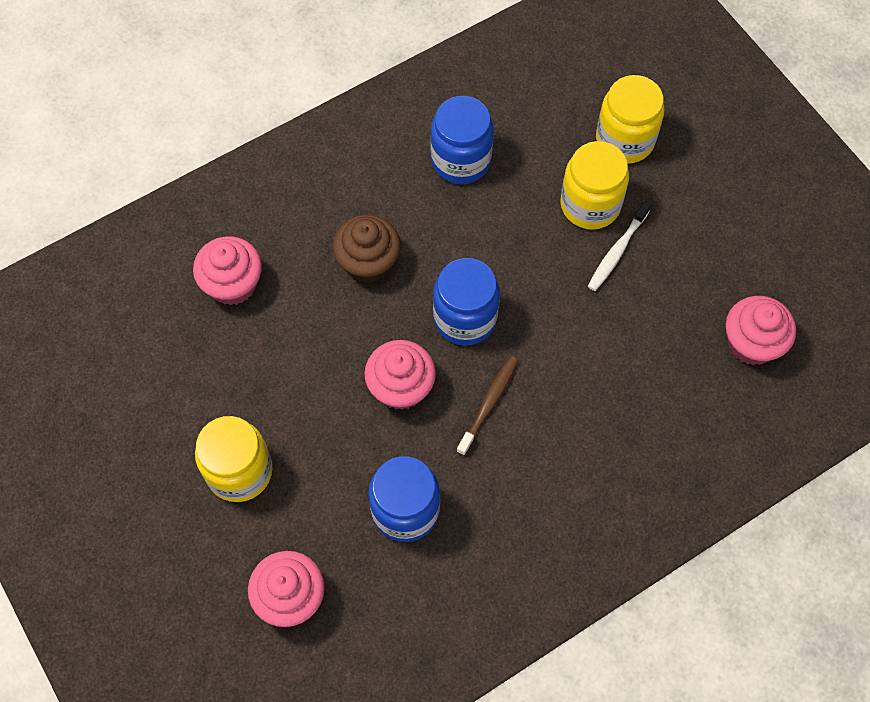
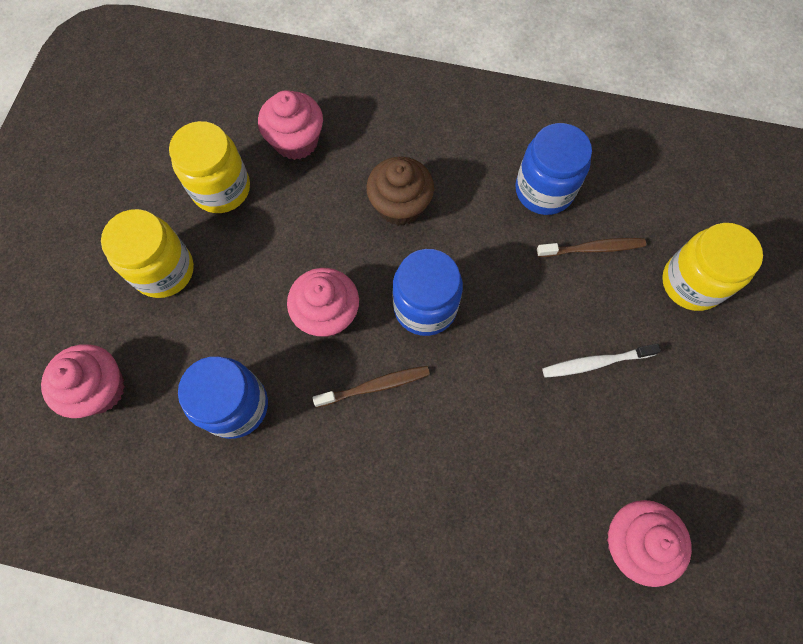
camera: 45 degrees right, 5 degrees up
yellow jar [560,141,629,230] -> yellow jar moved to [169,121,250,213]
none -> brown toothbrush [536,238,646,257]

